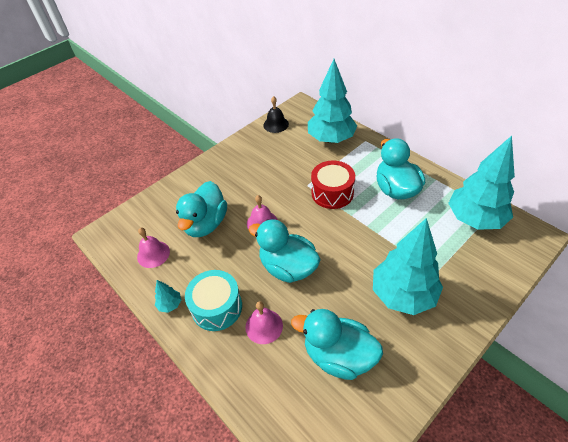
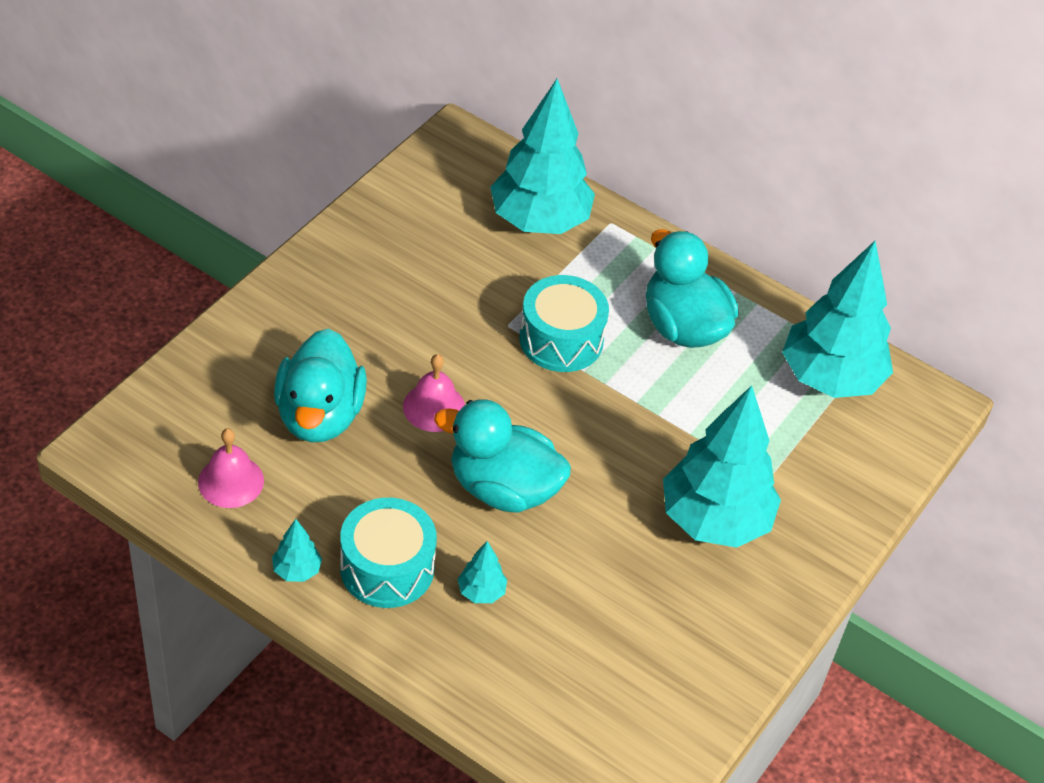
camera: 20 degrees left, 0 degrees up
pink bell [245,301,283,344] -> turquoise tree [457,541,507,603]
black bell [263,96,289,133] -> none
turquoise duck [291,309,383,380] -> none
red drum [311,161,355,209] -> turquoise drum [519,275,609,372]

